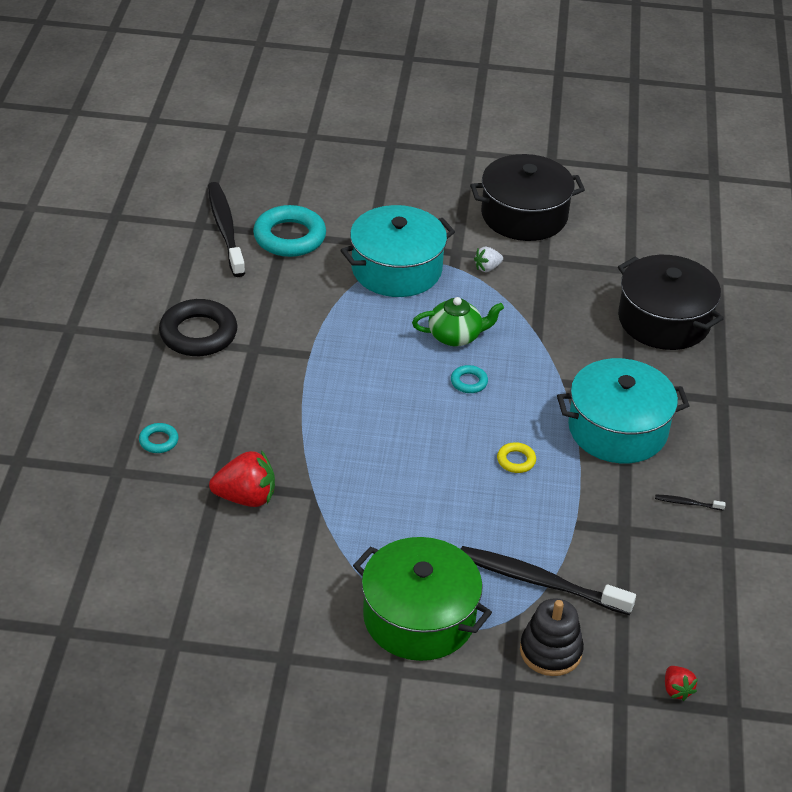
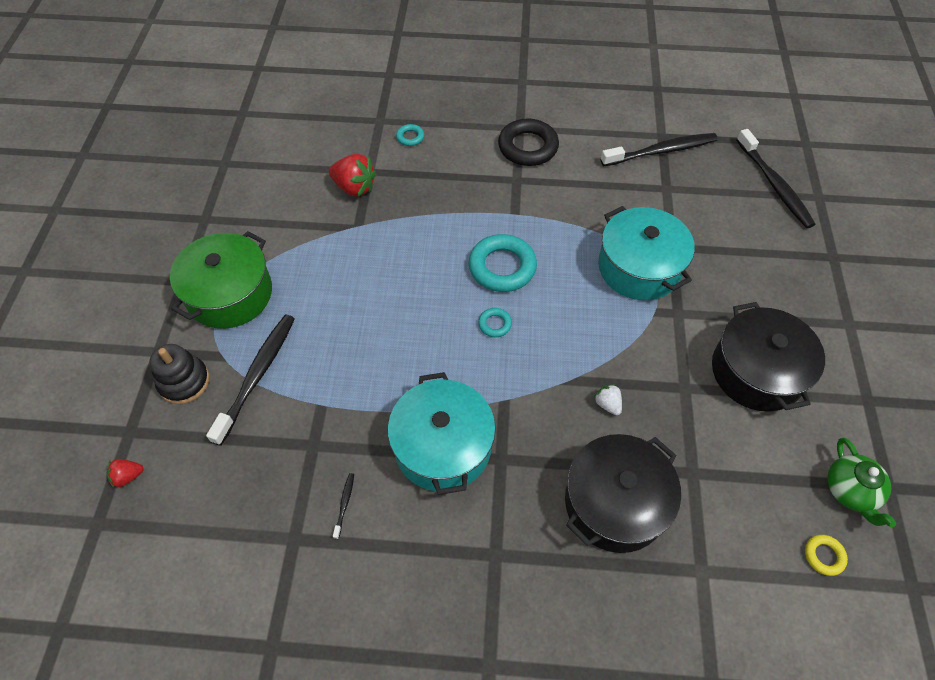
camera: 90 degrees right, 15 degrees up
red strawberry [209,450,275,507] -> red strawberry turned 60 degrees counterclockwise [329,154,376,196]
turquoise ring [253,205,326,257] -> turquoise ring moved to [469,234,537,292]
green teapot [412,297,504,346] -> green teapot moved to [827,438,896,528]
white strawberry [474,247,503,272] -> white strawberry moved to [594,384,622,415]
yellow ring [497,442,536,473] -> yellow ring moved to [805,535,848,576]
none -> black toothbrush [736,129,816,228]

